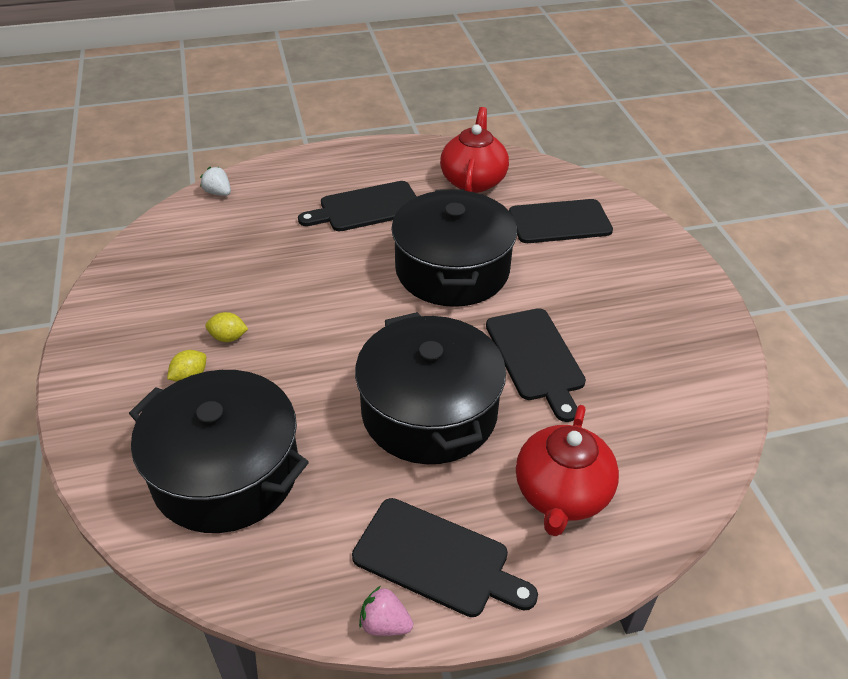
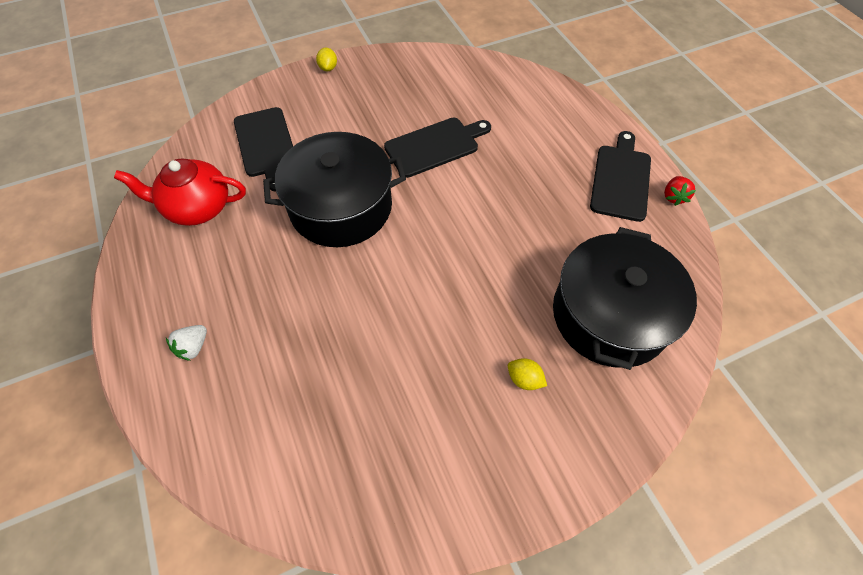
camera: 100 degrees left, 15 degrees up
white strawberry [200,167,231,196] -> white strawberry moved to [166,325,207,361]
yellow lemon [205,312,248,342] -> yellow lemon moved to [316,48,337,71]
black cutting board [298,181,417,231] -> none
black pot [355,312,506,464] -> none
pink strawberry [359,586,413,636] -> red strawberry [664,176,696,206]
red teapot [516,405,619,536] -> none

